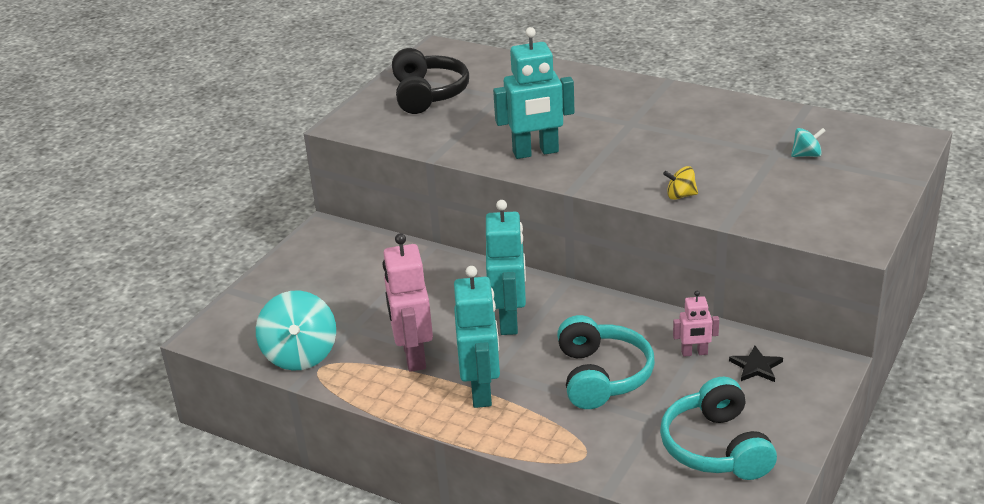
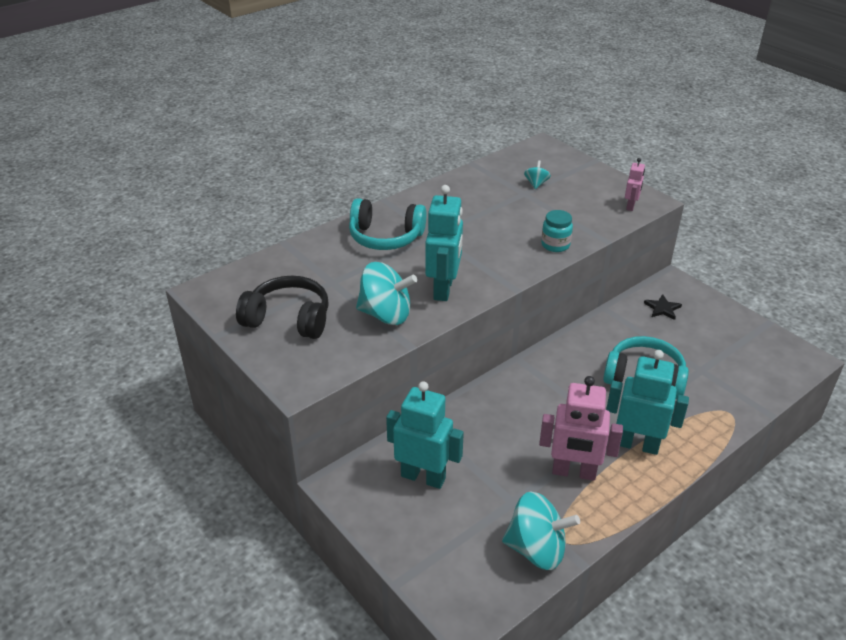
camera: 70 degrees left, 5 degrees up
turquoise robot [486,200,526,335] -> turquoise robot moved to [386,381,464,489]
turquoise headphones [660,377,777,480] -> turquoise headphones moved to [349,198,426,250]
yellow spinning top [663,166,698,200] -> turquoise jar [541,210,573,252]
pink robot [673,291,719,357] -> pink robot moved to [625,158,645,211]
none -> turquoise spinning top [356,262,417,325]

